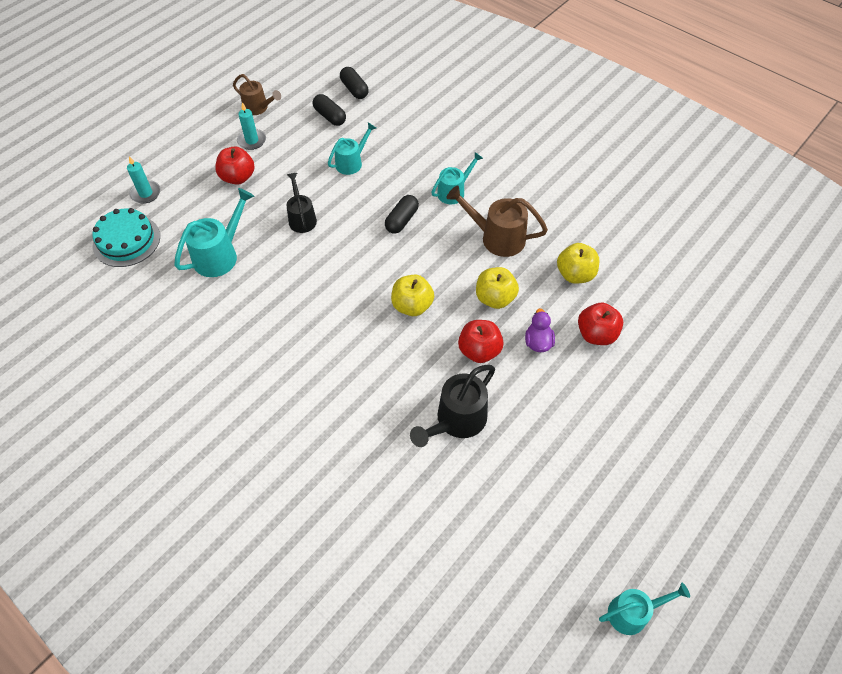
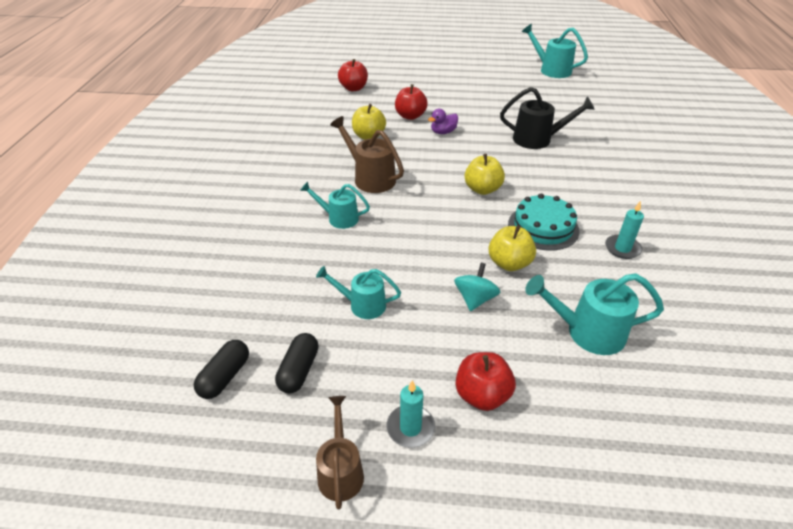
camera: 125 degrees left, 15 degrees down
turquoise cake [92,208,160,267] -> turquoise cake moved to [508,194,580,251]
turquoise candle [127,156,161,204] -> turquoise candle moved to [605,201,644,259]
black watering can [287,173,317,233] -> turquoise spinning top [454,263,500,311]
black capsule [385,195,419,234] -> none
brown watering can [446,185,548,257] -> brown watering can turned 150 degrees clockwise [330,116,404,193]
red apple [458,320,504,363] -> red apple moved to [338,59,368,91]
yellow apple [476,267,519,309] -> yellow apple moved to [489,225,536,271]
turquoise watering can [599,583,690,635] -> turquoise watering can [522,23,588,78], size x1.51

